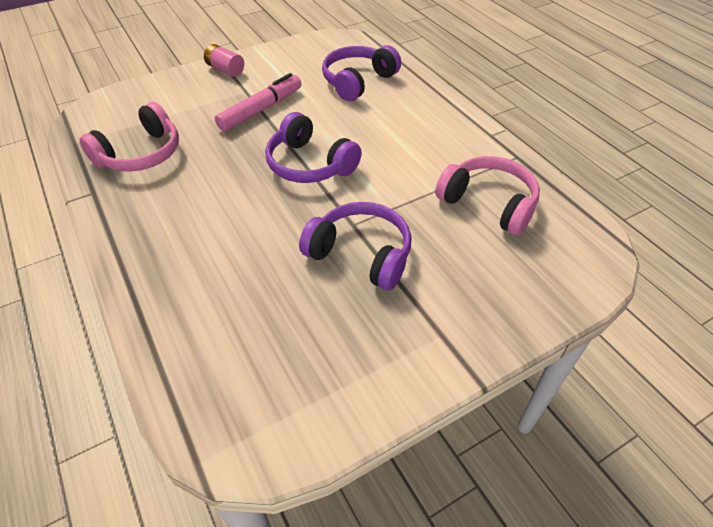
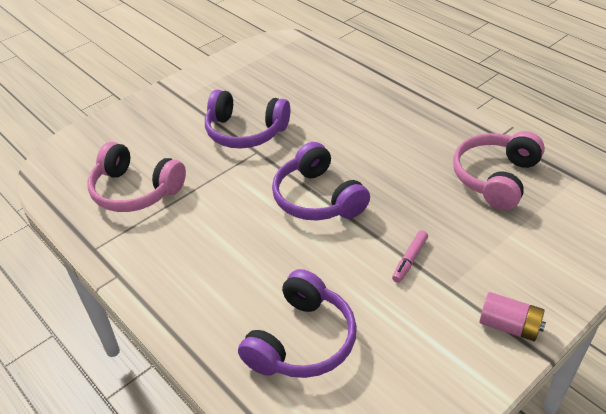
camera: 170 degrees right, 5 degrees down
pink marker [215,73,302,131] -> pink marker [392,230,428,283], size x0.52
purple headphones [265,112,362,183] -> purple headphones turned 150 degrees counterclockwise [272,142,370,220]

